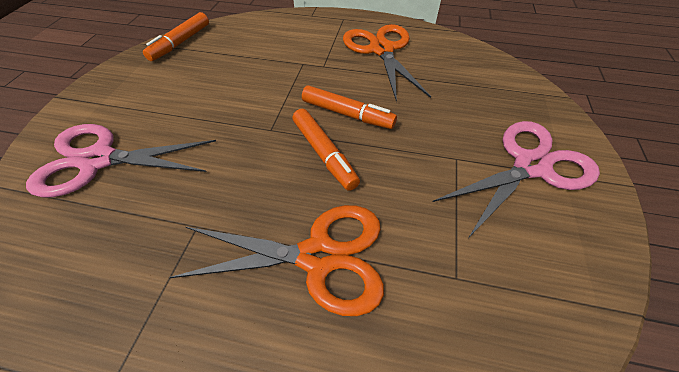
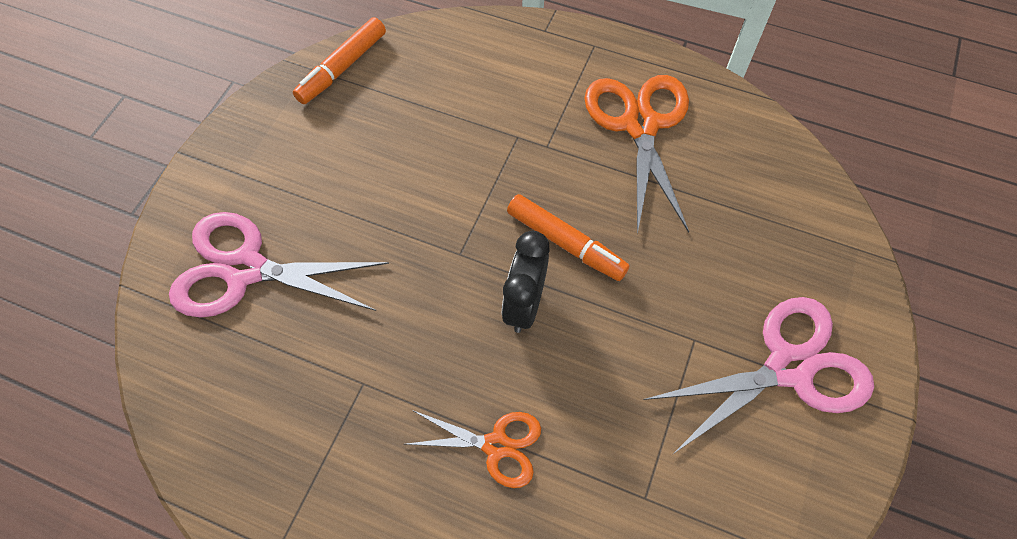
camera: 10 degrees right, 10 degrees up
orange scissors [169,205,384,316] -> orange scissors [406,410,541,488], size x0.58
orange marker [292,109,360,191] -> black clock [502,231,550,333]

